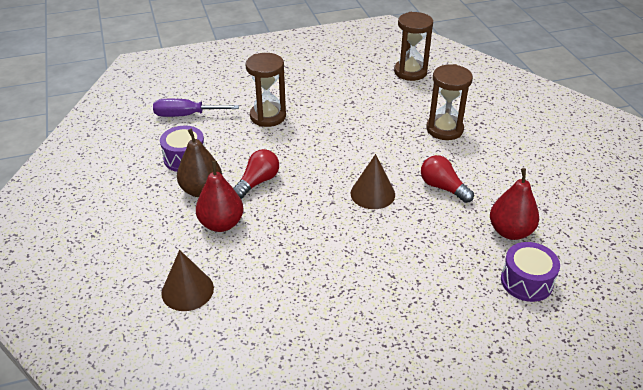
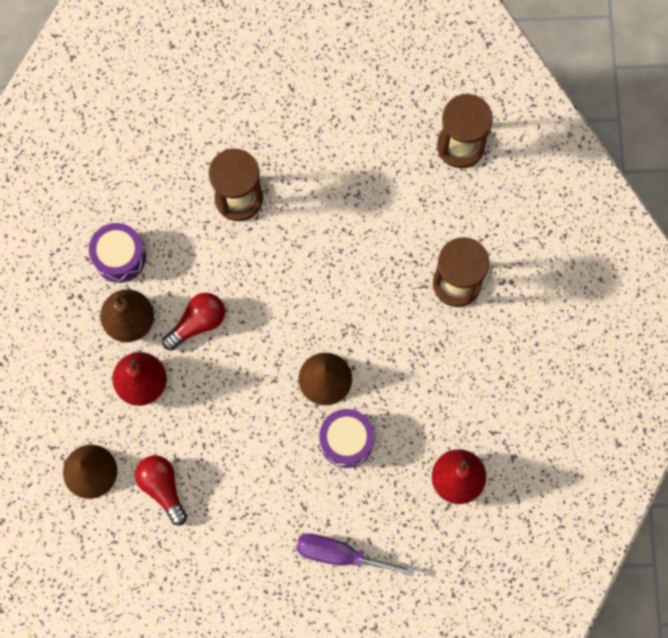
camera: 15 degrees right, 35 degrees up
purple screwdriver [153,99,239,117] -> purple screwdriver moved to [296,533,414,577]
red light bulb [421,155,474,203] -> red light bulb moved to [135,455,187,526]
purple drum [501,242,560,302] -> purple drum moved to [319,409,374,468]

